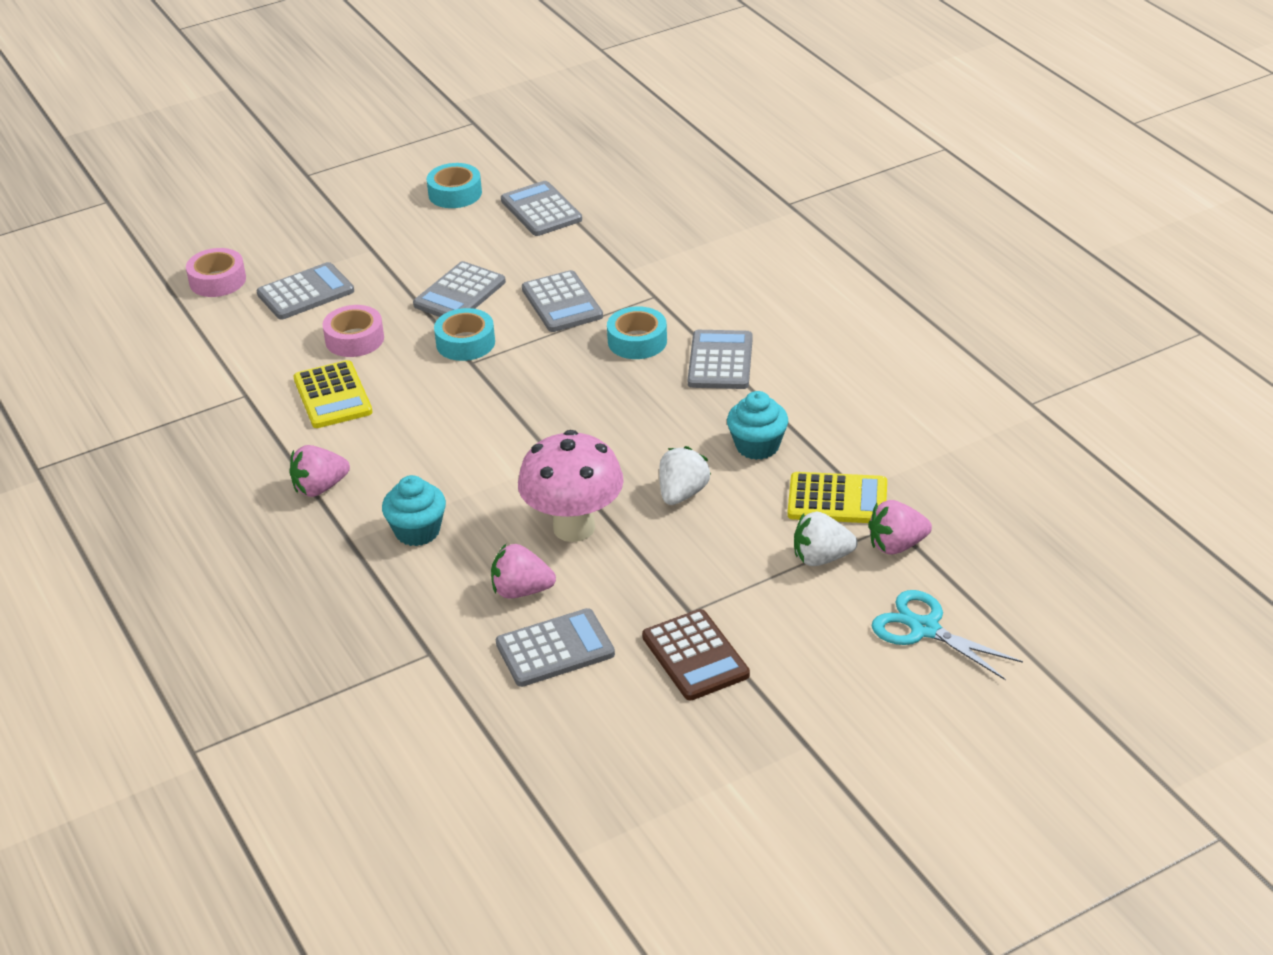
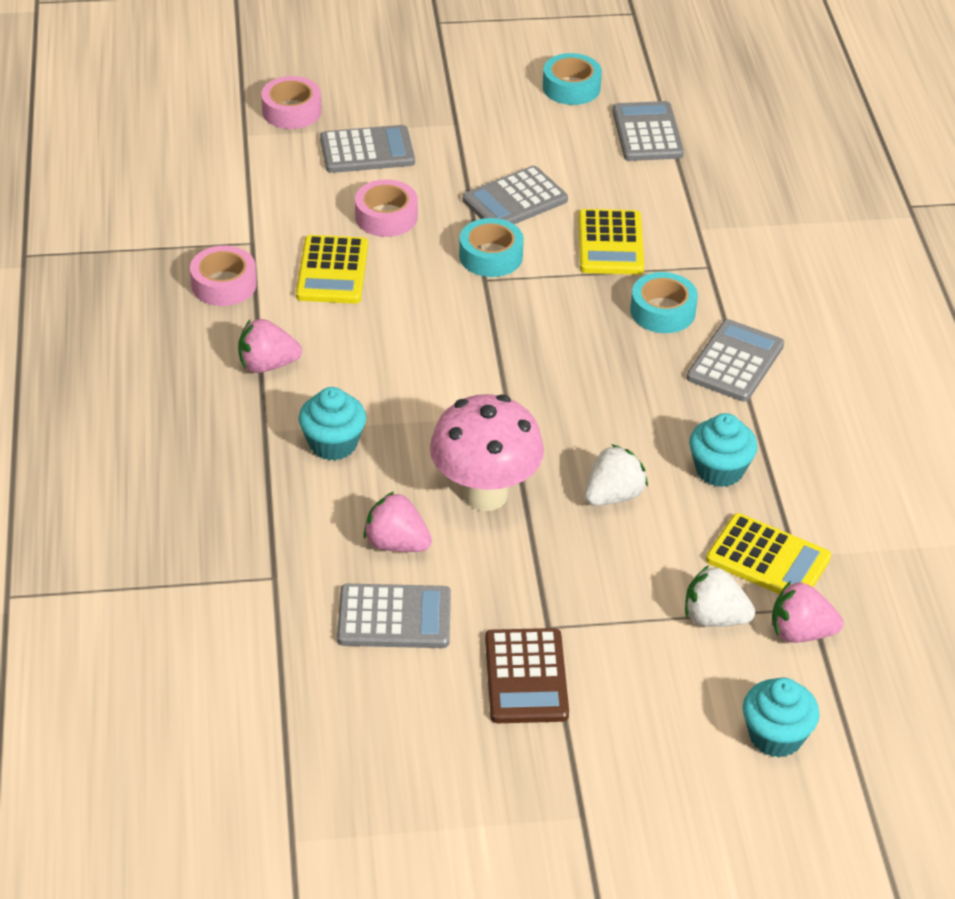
camera: 20 degrees right, 5 degrees up
grey calculator [522,270,603,332] -> yellow calculator [578,209,644,275]
turquoise scissors [872,590,1023,680] -> turquoise cupcake [743,678,820,758]
none -> pink tape [190,246,257,306]

